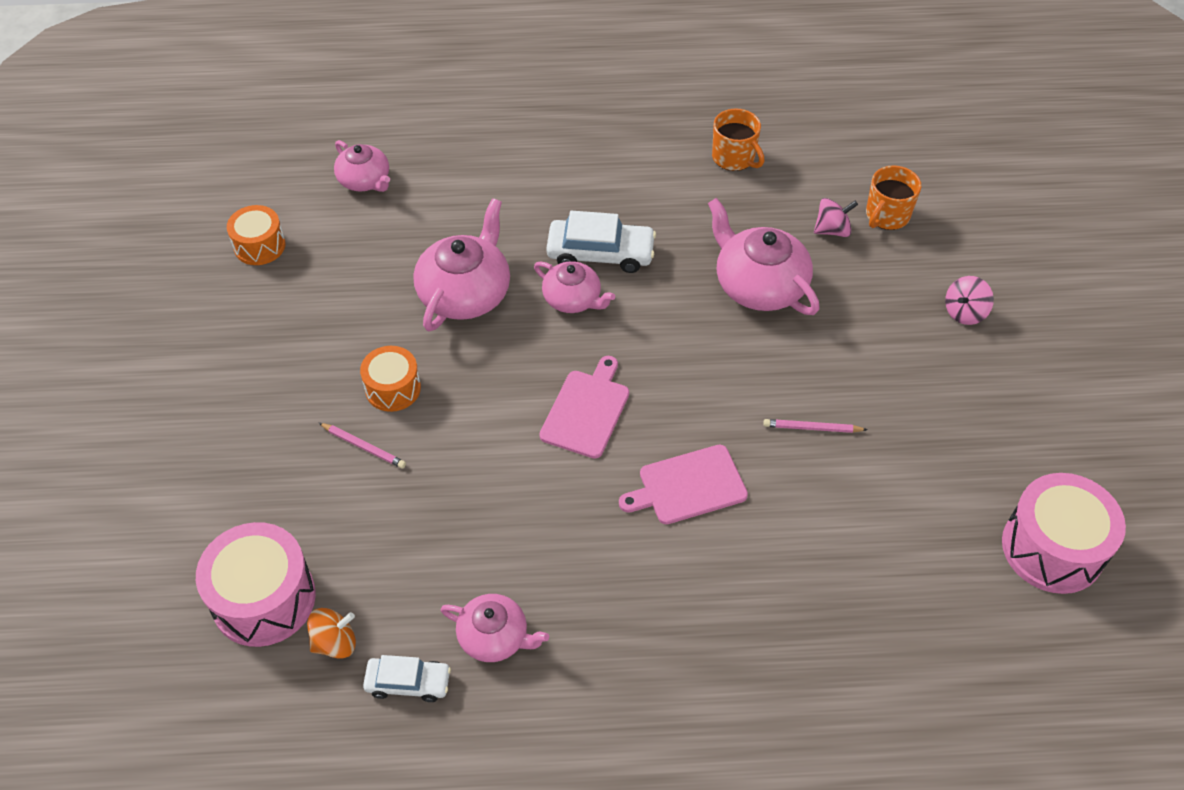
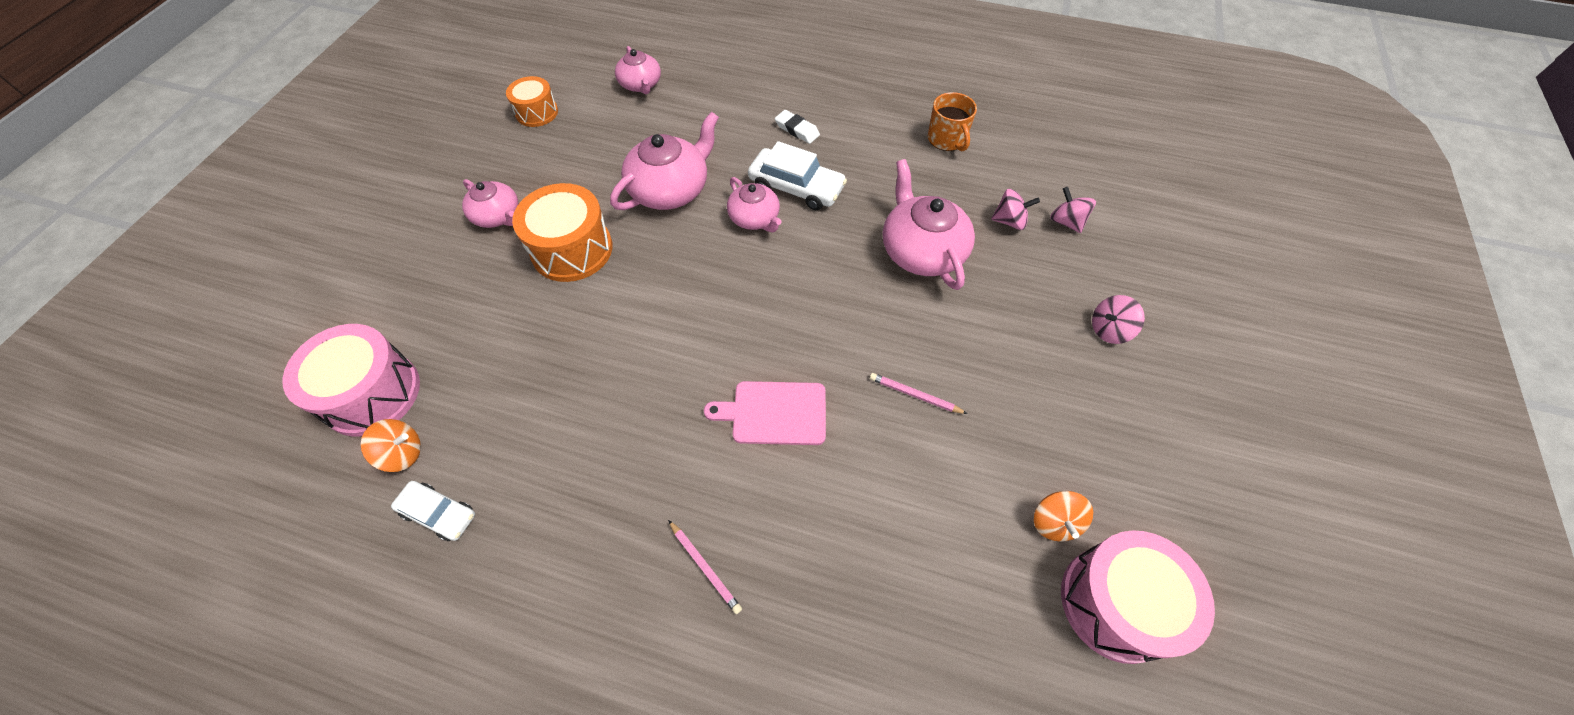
camera: 20 degrees right, 5 degrees up
pink pencil [319,423,406,469] -> pink pencil moved to [668,520,742,614]
orange drum [360,346,421,412] -> orange drum [512,183,613,282], size x1.66
pink teapot [440,594,549,662] -> pink teapot moved to [462,179,518,228]
pink cutting board [539,356,629,458] -> none
orange mug [866,165,921,230] -> pink spinning top [1050,187,1096,233]
none -> white eraser [775,110,820,144]
none -> orange spinning top [1034,491,1093,542]

